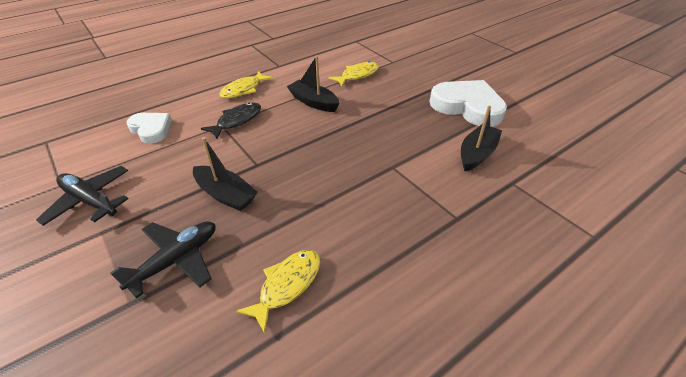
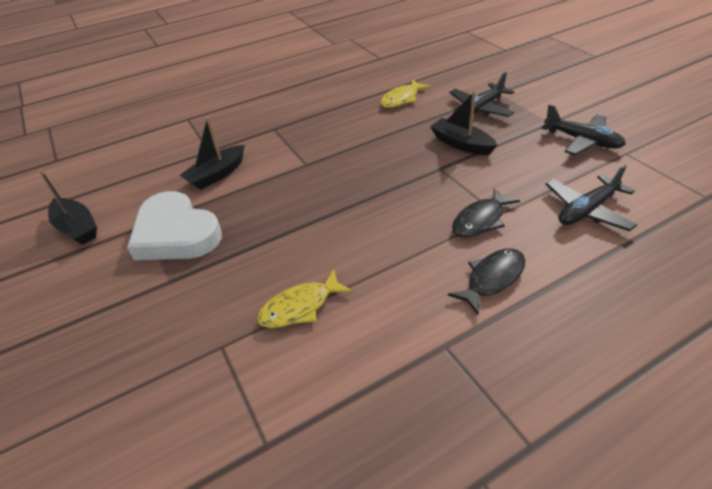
camera: 170 degrees left, 0 degrees up
white heart [126,113,172,144] -> black plane [545,164,637,231]
yellow fish [219,71,273,98] -> black fish [448,248,525,315]
black boat [287,56,340,112] -> black boat moved to [39,169,97,245]

